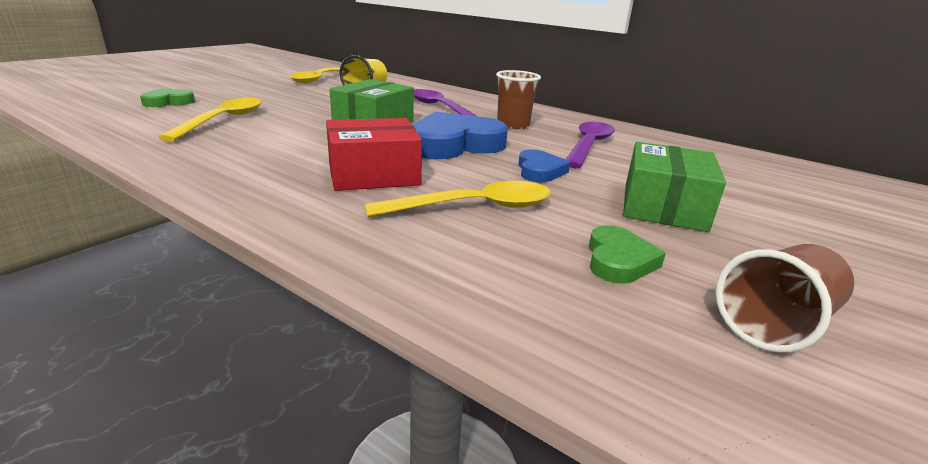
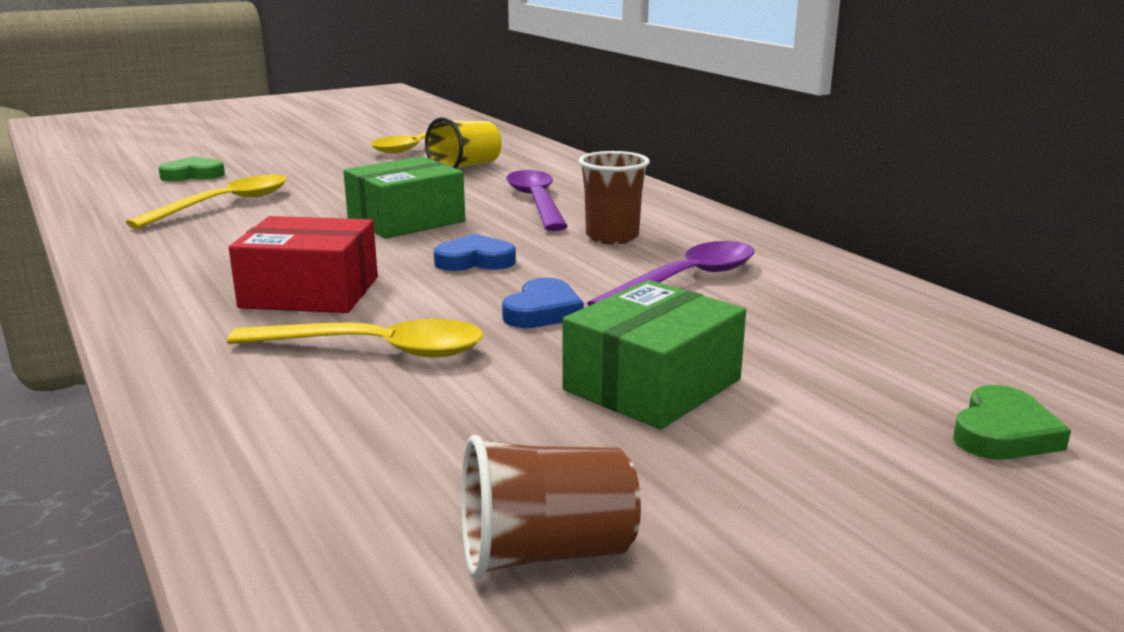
camera: 25 degrees right, 5 degrees down
blue heart [412,112,508,159] -> blue heart [434,234,516,271], size x0.52
green heart [589,225,666,284] -> green heart moved to [953,385,1071,459]

